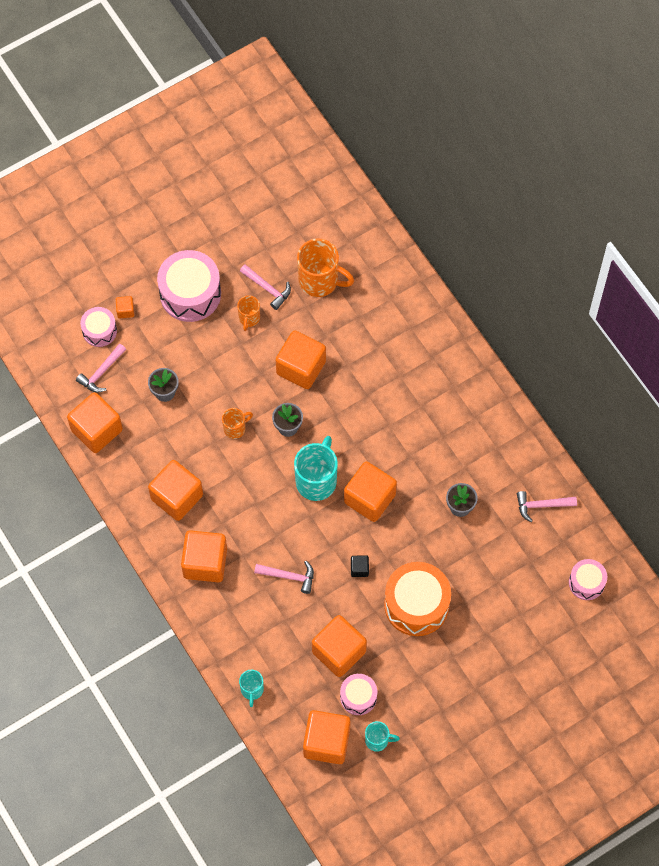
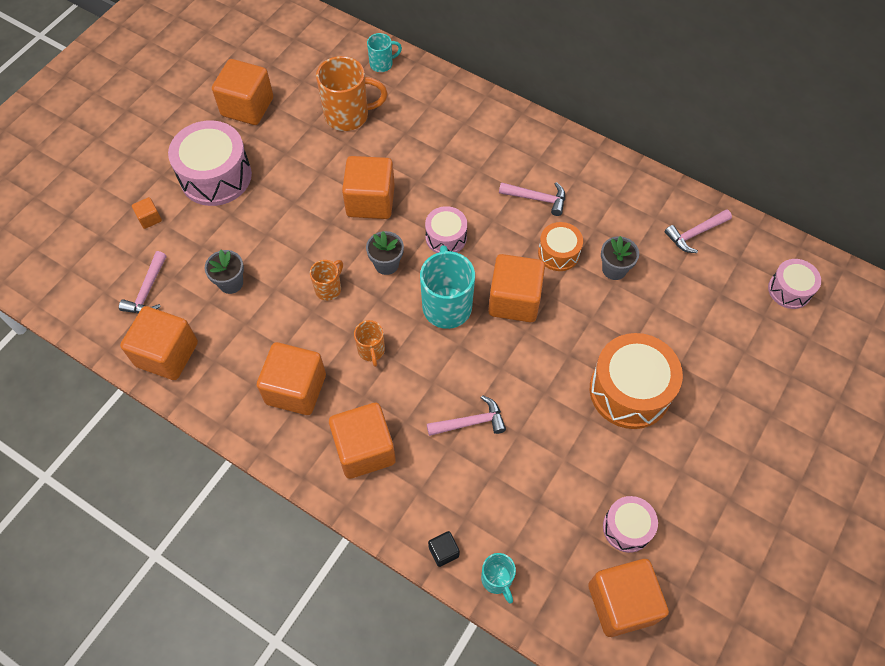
camera: 25 degrees left, 5 degrees down
pink drum [80,307,117,347] -> pink drum moved to [425,206,467,253]
orange mug [237,295,260,331] -> orange mug moved to [354,320,385,367]
pink hammer [240,264,291,310] -> pink hammer moved to [499,182,565,216]
orange cube [312,615,367,677] -> orange cube moved to [212,59,273,125]
black cube [351,555,369,577] -> black cube moved to [428,531,460,567]
turquoise mug [365,721,400,752] -> turquoise mug moved to [367,33,402,72]
none -> orange drum [538,222,583,271]

